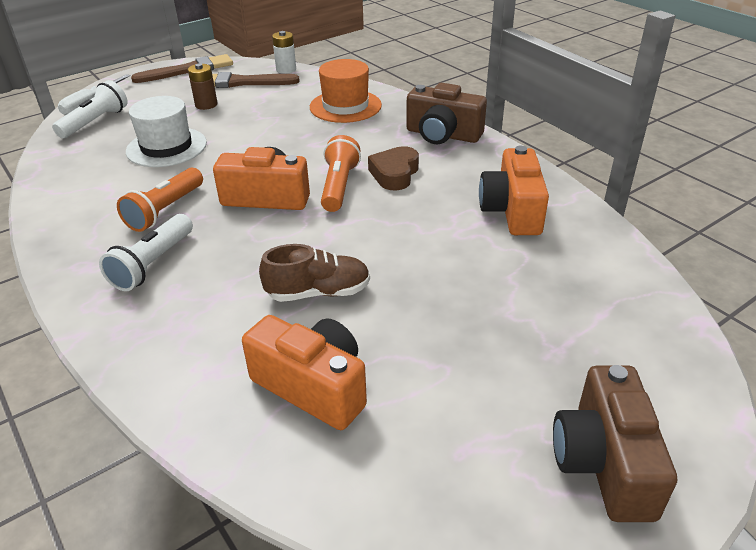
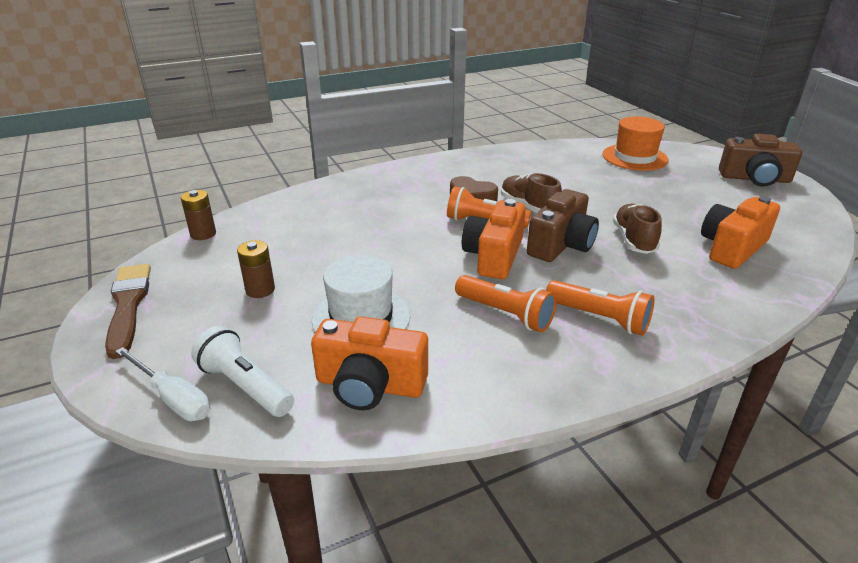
camera: 80 degrees left, 5 degrees down
white flashlight [99,214,193,291] -> orange flashlight [546,280,655,336]
brown brush [212,72,300,88] -> none
white battery [272,31,296,74] -> brown battery [181,190,216,240]
orange hat [310,59,382,123] -> orange hat moved to [602,116,669,171]
brown camera [406,83,487,144] -> brown camera moved to [527,189,599,262]
orange camera [479,146,549,235] -> orange camera moved to [311,316,428,410]
none -> brown shoe [501,173,562,213]

